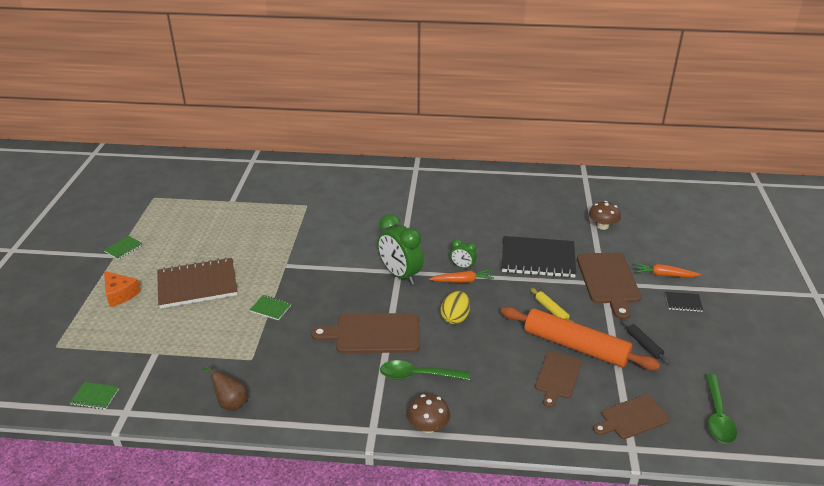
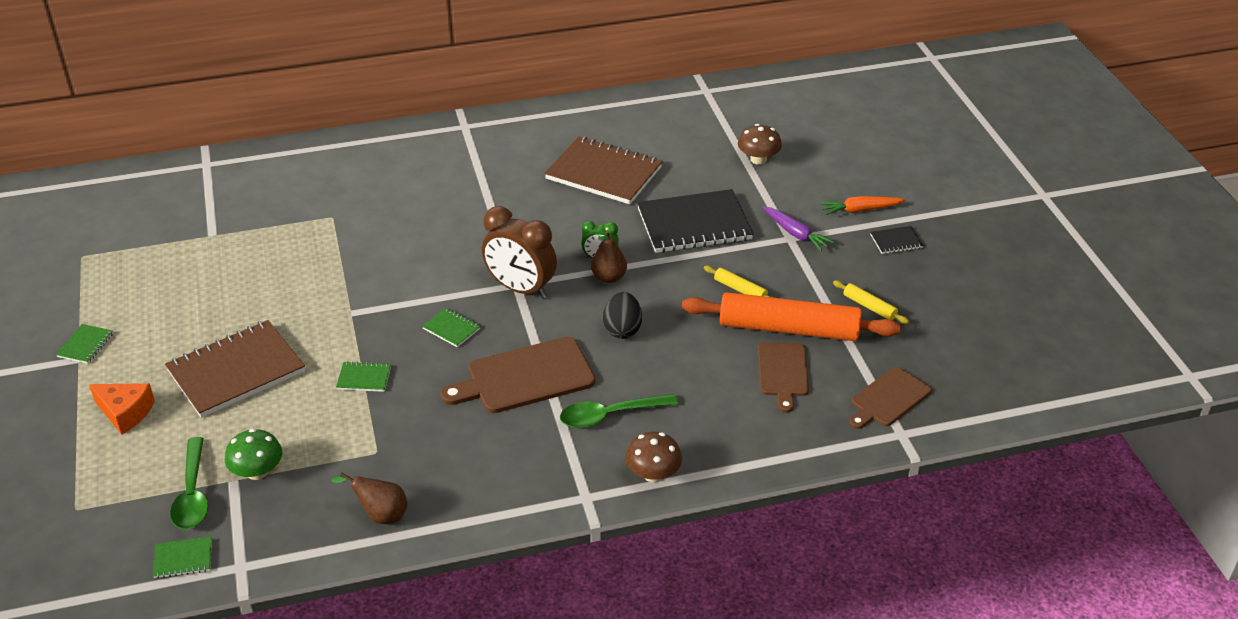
camera: 20 degrees left, 5 degrees up
green clock [378,214,424,285] -> brown clock [482,206,557,299]
orange carrot [429,269,494,283] -> brown pear [591,231,627,283]
yellow egg [440,291,470,324] -> black egg [603,292,642,339]
brown cutting board [577,252,641,320] -> purple carrot [762,206,834,251]
black rolling pin [622,320,670,365] -> yellow rolling pin [833,280,909,324]
green spoon [705,374,737,443] -> green spoon moved to [170,437,208,530]
none -> green mushroom [225,429,282,480]
none -> green notebook [422,308,480,347]
none -> brown notebook [544,136,663,204]

